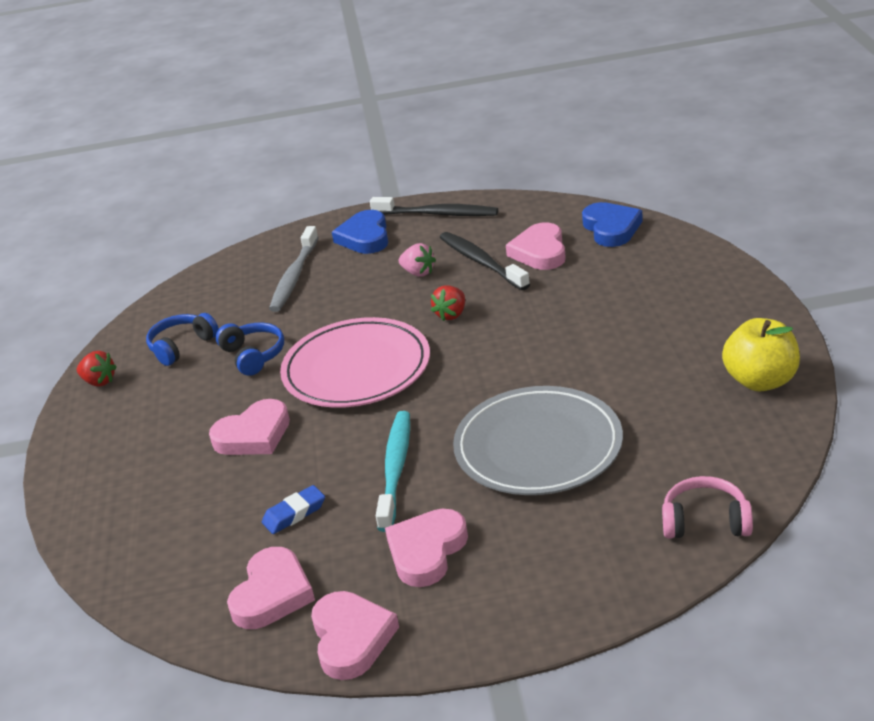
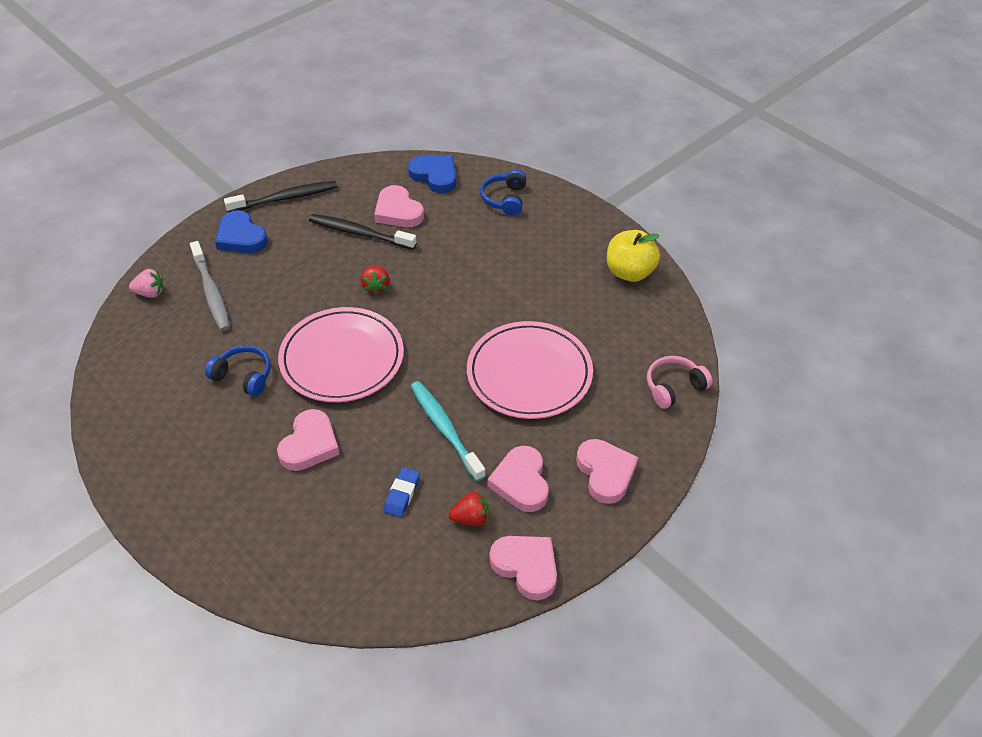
camera: 40 degrees left, 15 degrees up
red strawberry [77,351,117,387] -> red strawberry moved to [449,491,489,526]
blue headphones [146,313,219,366] -> blue headphones moved to [480,169,527,215]
pink heart [227,547,315,629] -> pink heart moved to [576,439,638,504]
pink strawberry [399,243,436,277] -> pink strawberry moved to [129,269,164,298]
grey plate [453,386,623,495] -> pink plate [467,321,593,419]

